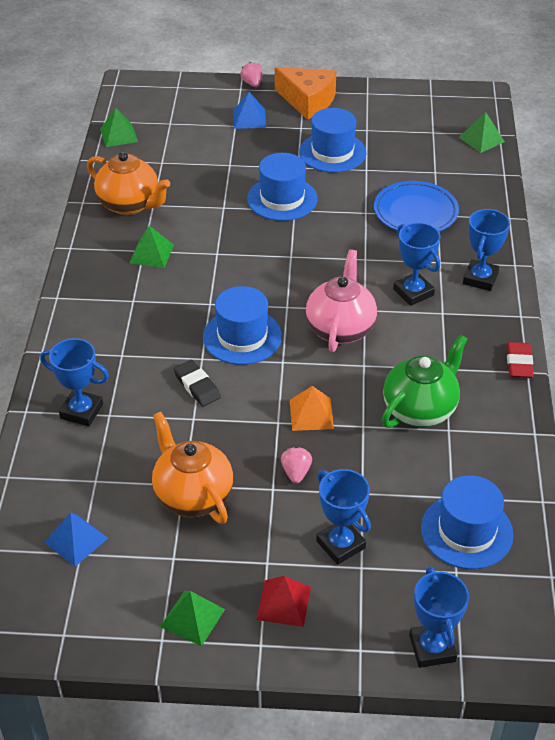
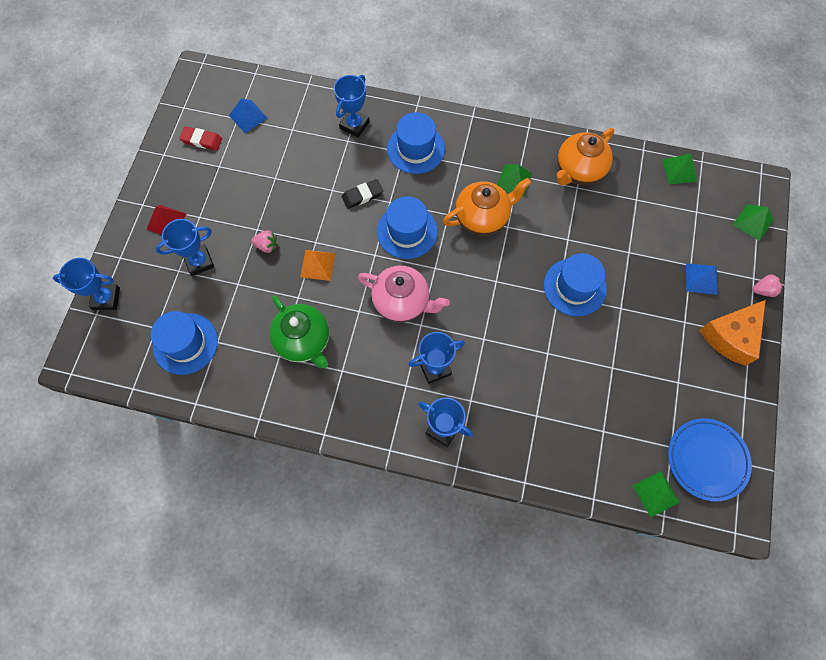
camera: 100 degrees right, 25 degrees up
orange teapot [152,412,233,524] -> orange teapot moved to [443,178,531,236]
green pyramid [160,591,225,646] -> green pyramid moved to [733,204,773,241]
blue hat [299,108,366,173] -> blue hat moved to [387,112,445,174]
blue plate [374,181,459,232] -> blue plate moved to [668,418,752,501]
red eraser [507,342,534,378] -> red eraser moved to [179,127,222,150]

